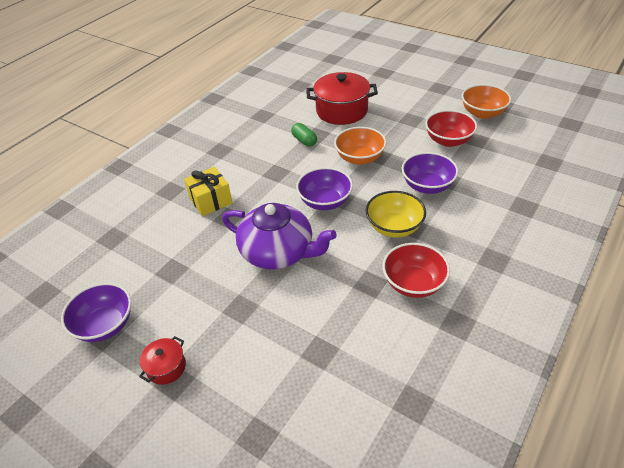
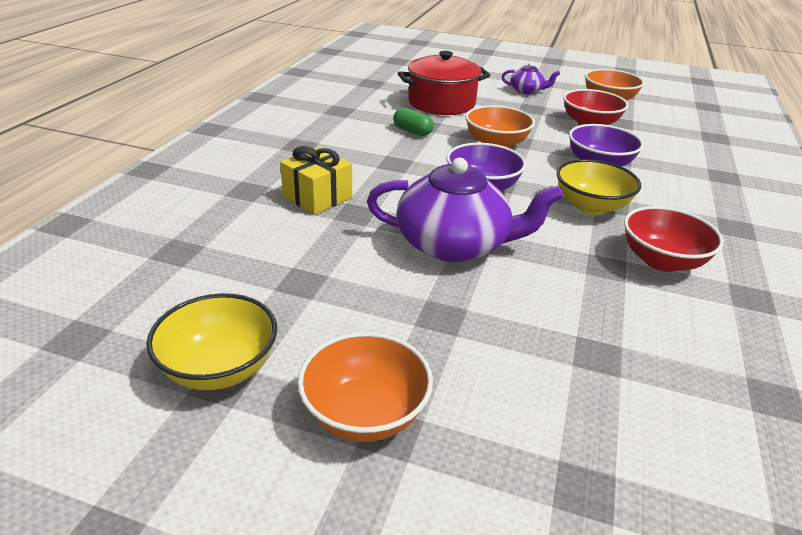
camera: 20 degrees left, 10 degrees down
purple bowl [61,283,131,342] -> yellow bowl [146,293,277,390]
red pot [139,336,186,385] -> orange bowl [298,332,433,442]
none -> purple teapot [501,62,560,94]

